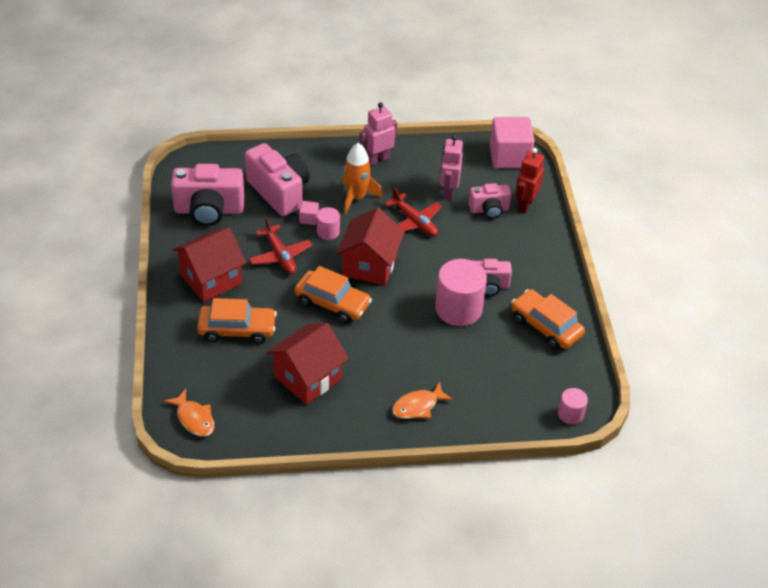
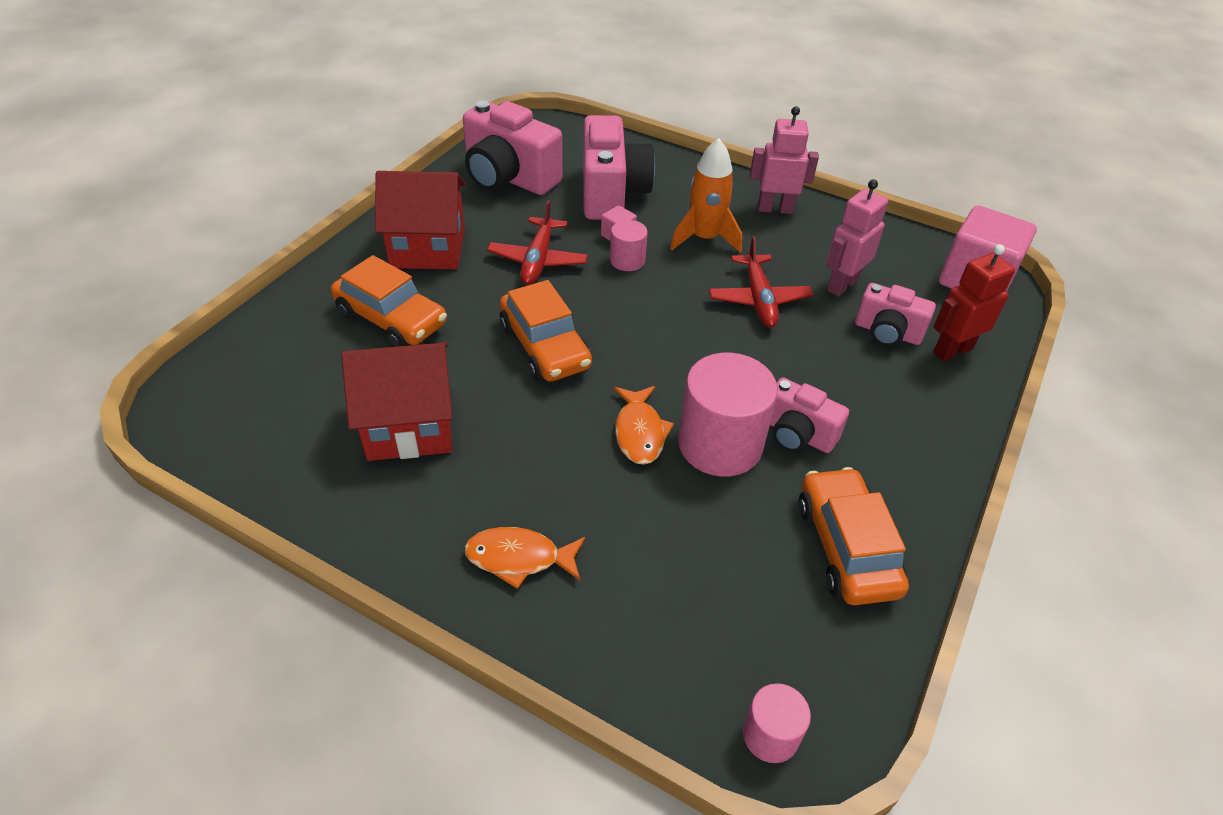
camera: 35 degrees right, 0 degrees up
orange fish [164,389,214,437] -> orange fish moved to [614,386,674,465]
red house [336,208,405,286] -> none

